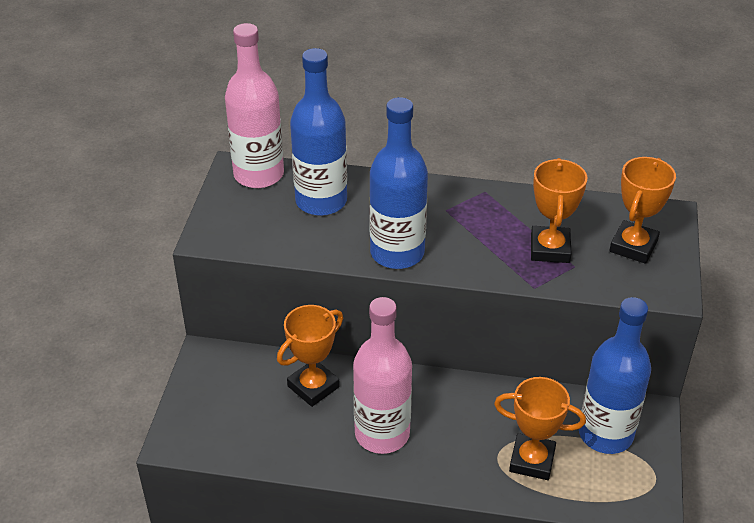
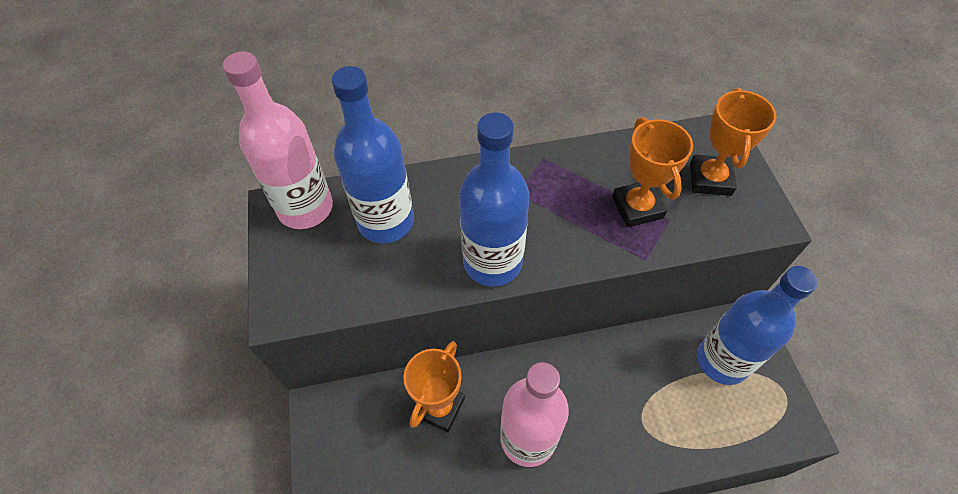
camera: 20 degrees left, 15 degrees up
orange trophy [494,377,586,480] -> none

